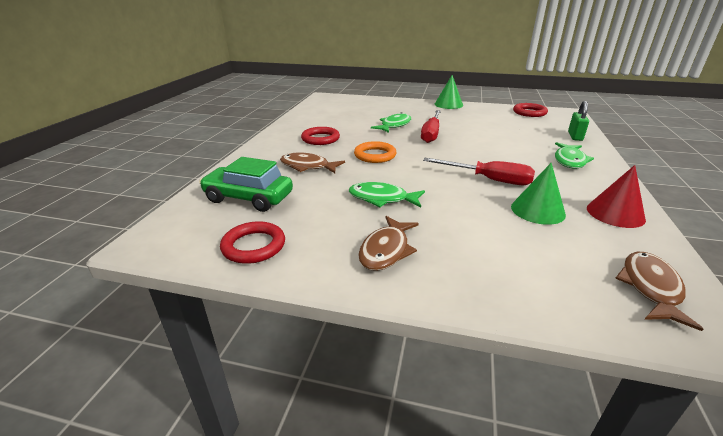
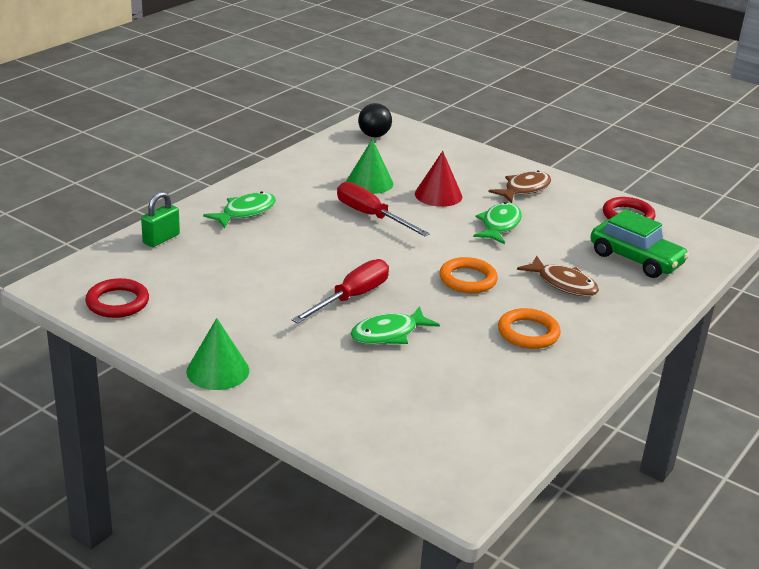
camera: 160 degrees left, 0 degrees up
red ring [301,127,340,145] -> orange ring [498,308,561,349]
green fish [349,182,425,207] -> green fish turned 105 degrees counterclockwise [473,202,522,244]
red cone [587,165,646,228] -> red cone moved to [415,151,462,207]
brown fish [615,252,703,331] -> black ball [358,103,392,137]

